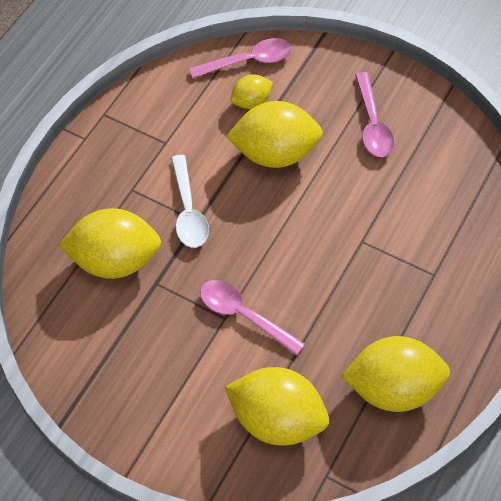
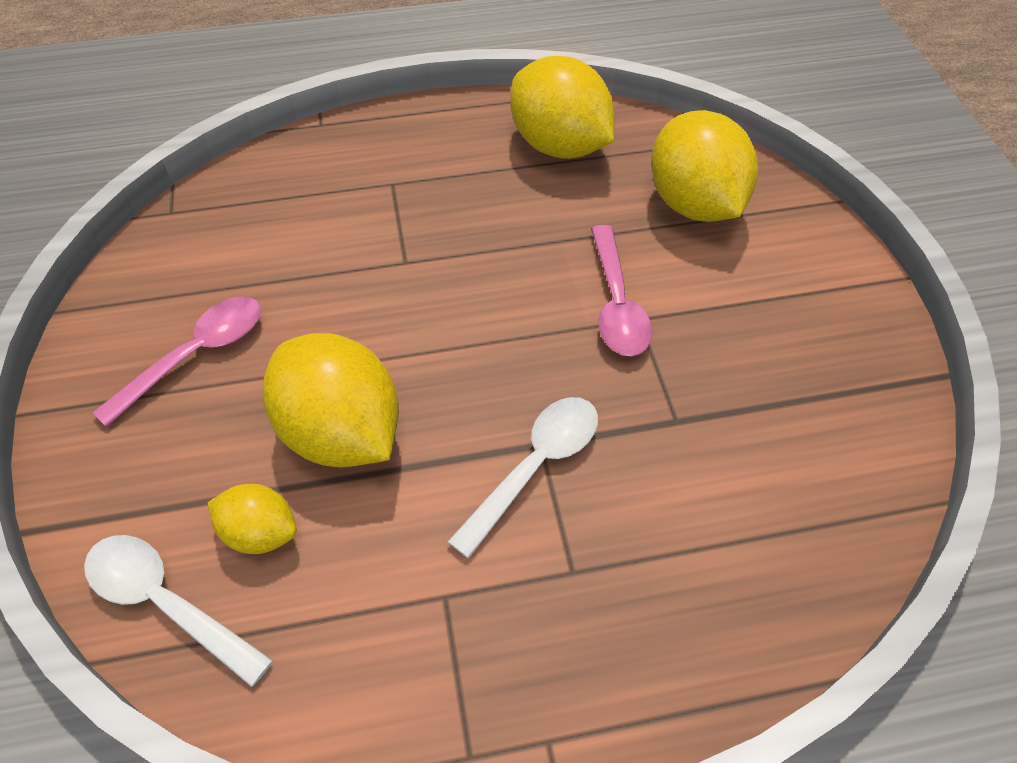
camera: 130 degrees left, 5 degrees down
yellow lemon [59,208,161,279] -> none
pink spoon [189,38,292,78] -> white spoon [84,535,273,687]

